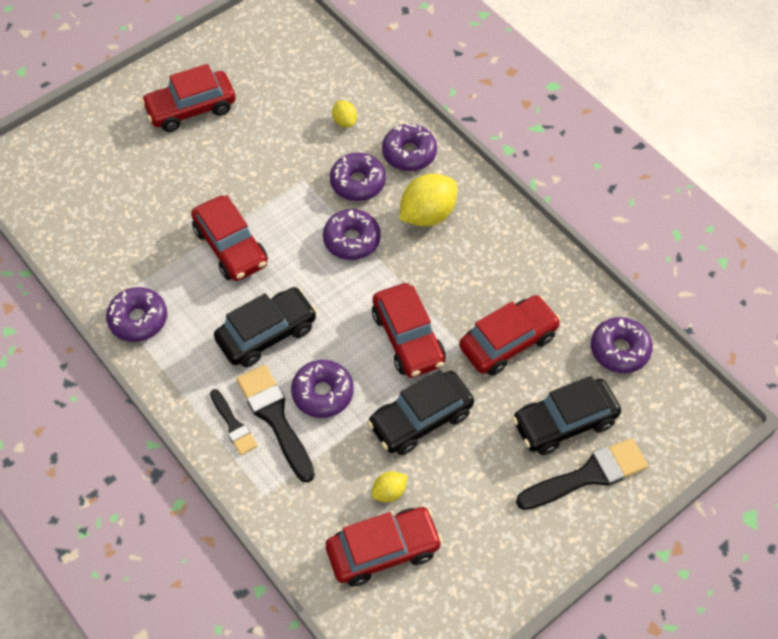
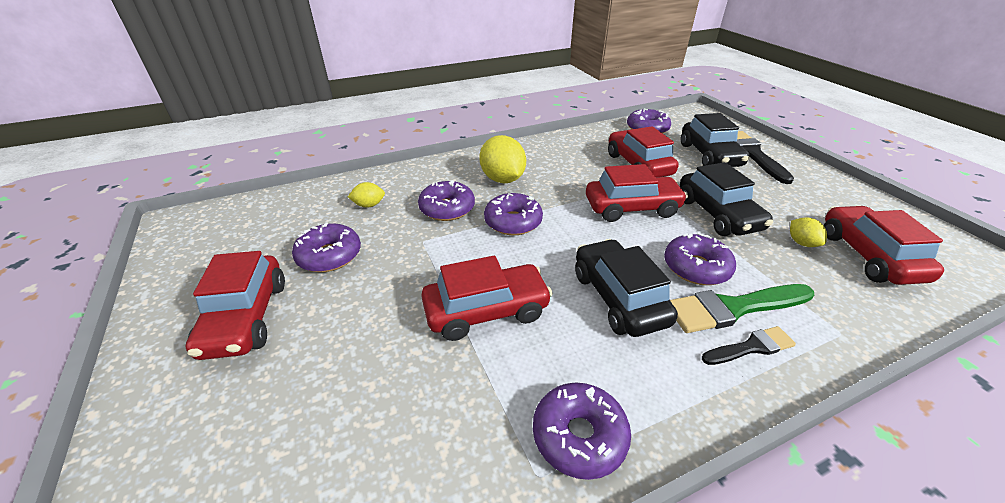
camera: 75 degrees left, 20 degrees down
black brush [236,365,315,483] -> green brush [670,284,814,333]
purple donut [382,123,437,171] -> purple donut moved to [292,222,361,272]

